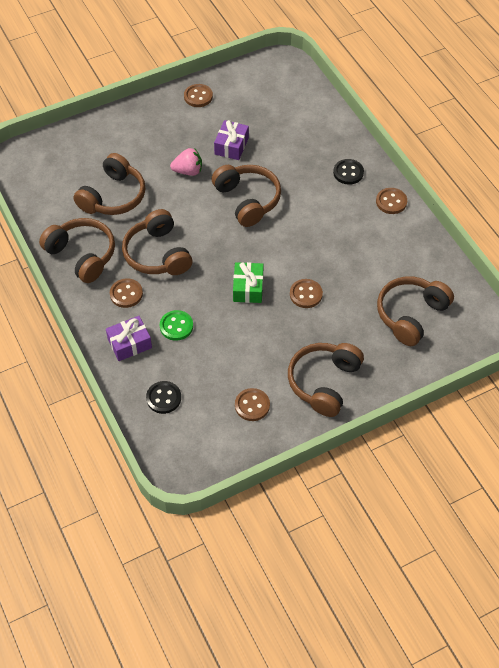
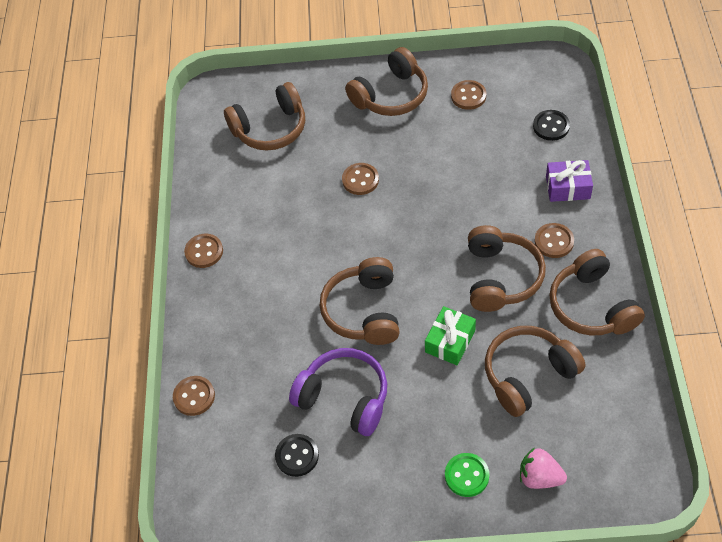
camera: 150 degrees left, 0 degrees up
green button [160,310,193,341] -> green button moved to [445,453,489,497]
pink strawberry [170,148,202,176] -> pink strawberry moved to [520,448,567,489]
brown button [184,84,213,107] -> brown button moved to [173,376,215,416]
purple gift [214,120,249,160] -> purple headphones [289,348,387,436]
green gift [233,262,263,303] -> green gift moved to [425,306,476,365]
black button [333,159,364,185] -> black button moved to [275,434,319,477]

